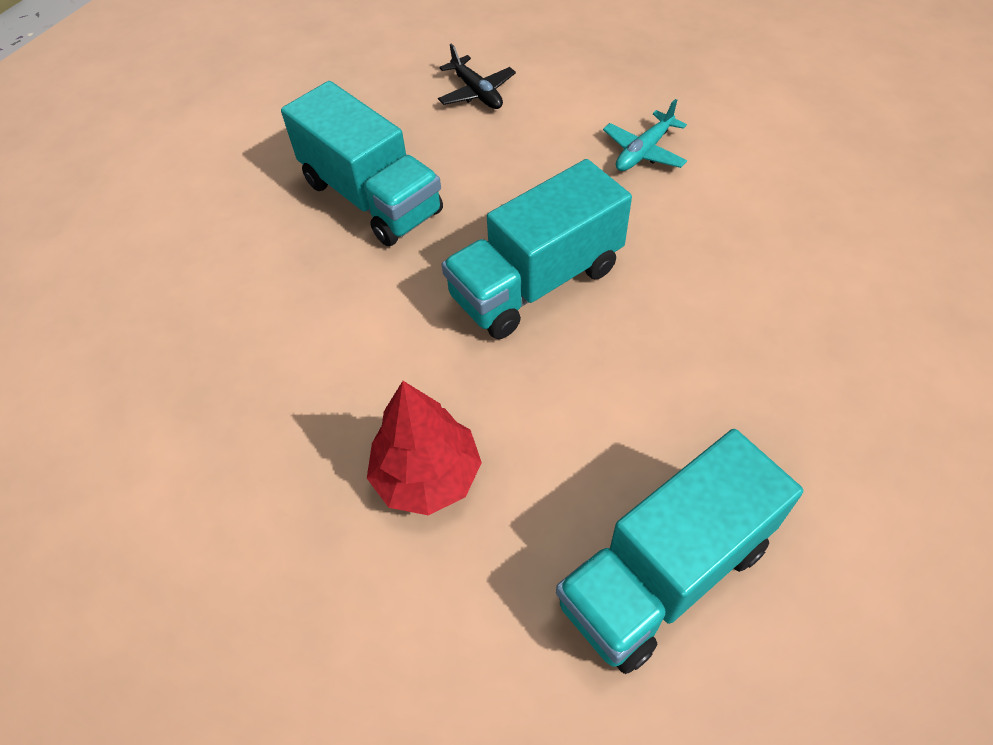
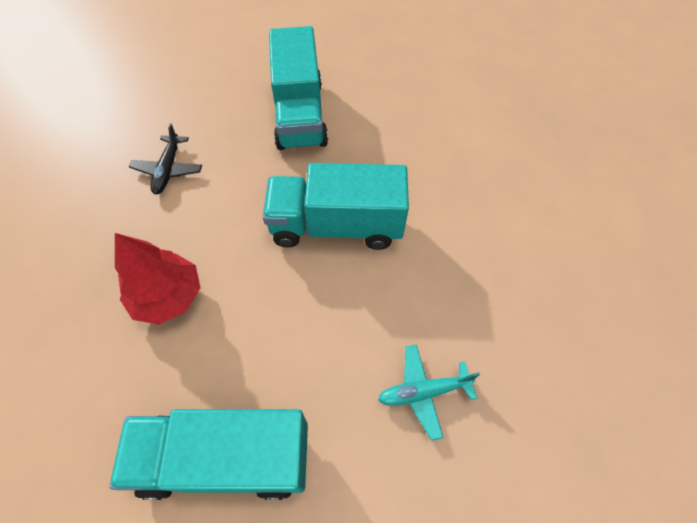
camera: 35 degrees right, 5 degrees up
black plane [438,43,516,109] -> black plane moved to [129,123,202,194]
turquoise plane [603,99,687,171] -> turquoise plane moved to [378,344,480,441]

